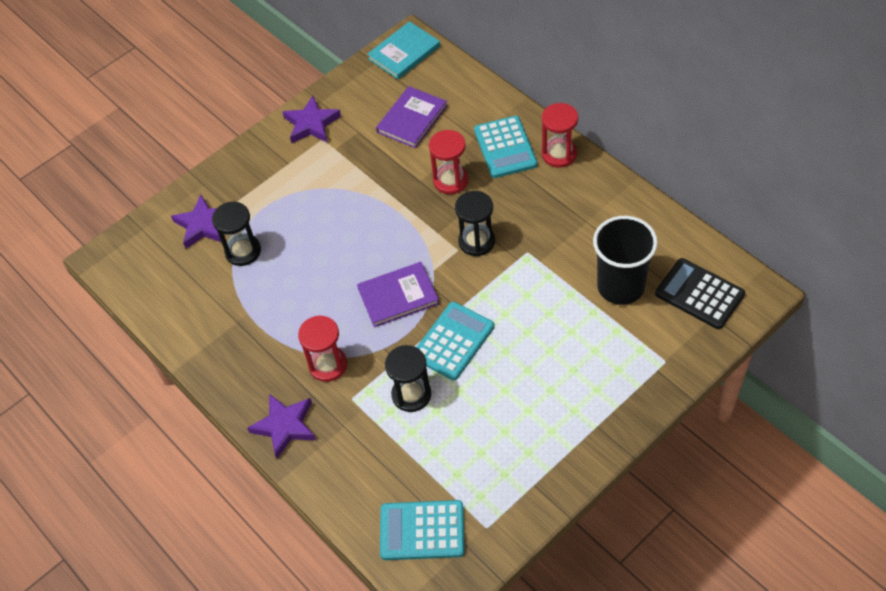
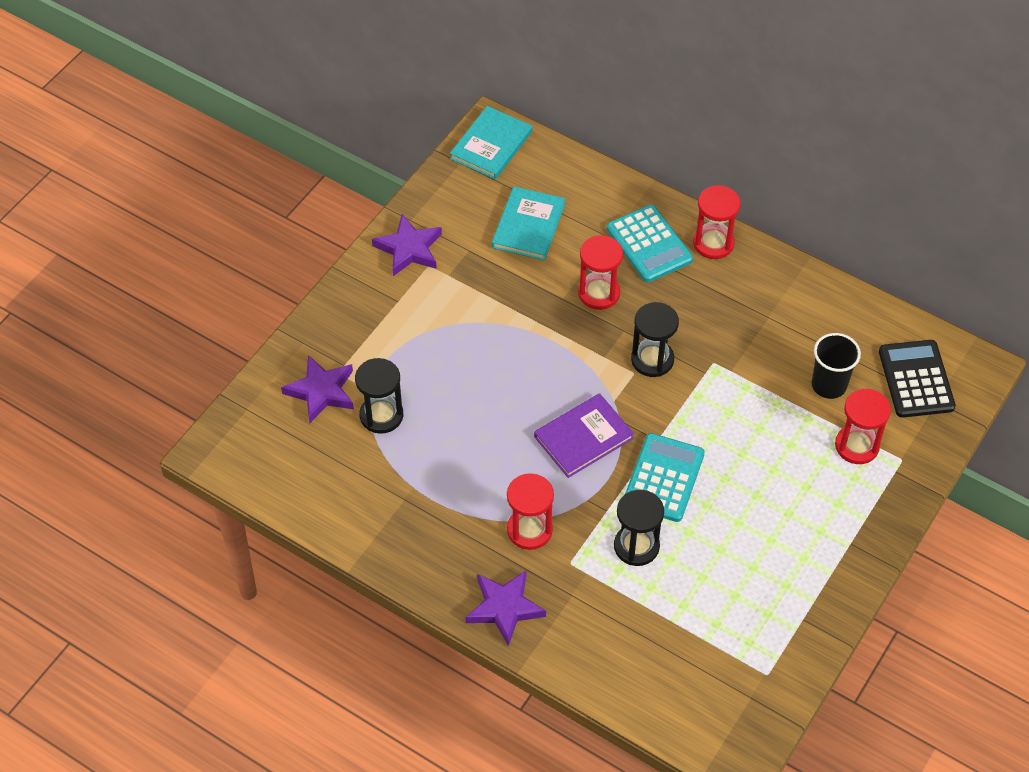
camera: 20 degrees left, 0 degrees up
purple book [376,86,447,148] -> turquoise book [492,186,565,260]
turquoise calculator [380,500,465,560] -> none
black cup [593,216,658,305] -> black cup [812,333,861,399], size x0.66
black calculator [655,258,745,329] -> black calculator turned 60 degrees clockwise [879,340,956,418]
none -> red hourglass [835,389,891,464]

